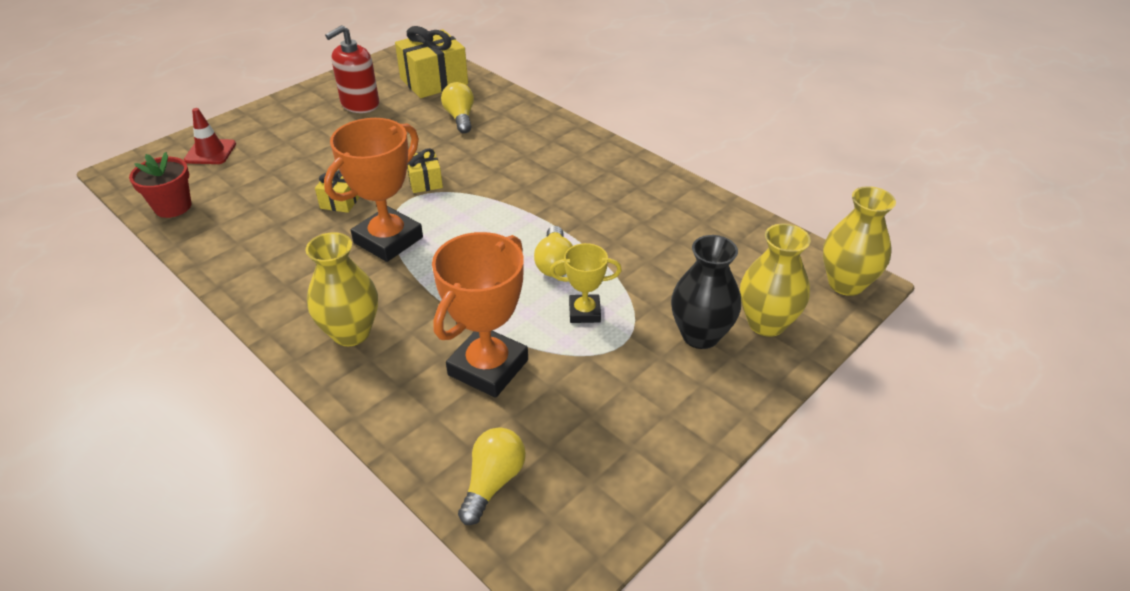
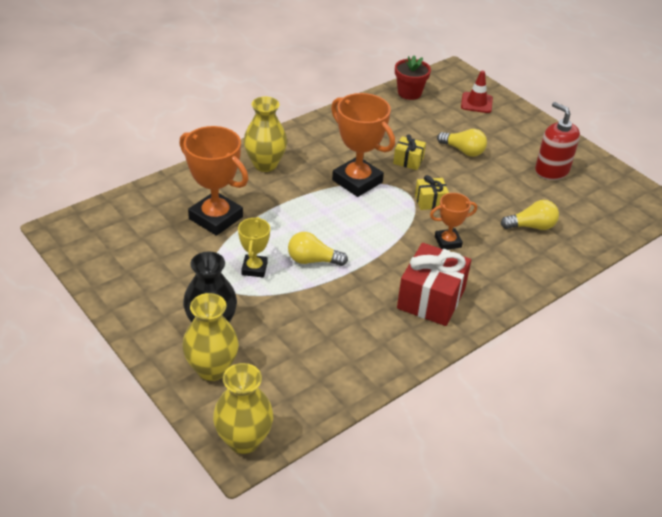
camera: 95 degrees right, 0 degrees up
yellow gift [395,26,468,98] -> none
yellow light bulb [458,427,526,525] -> yellow light bulb moved to [437,129,487,157]
none -> red gift [397,243,471,326]
none -> orange trophy [430,193,477,250]

